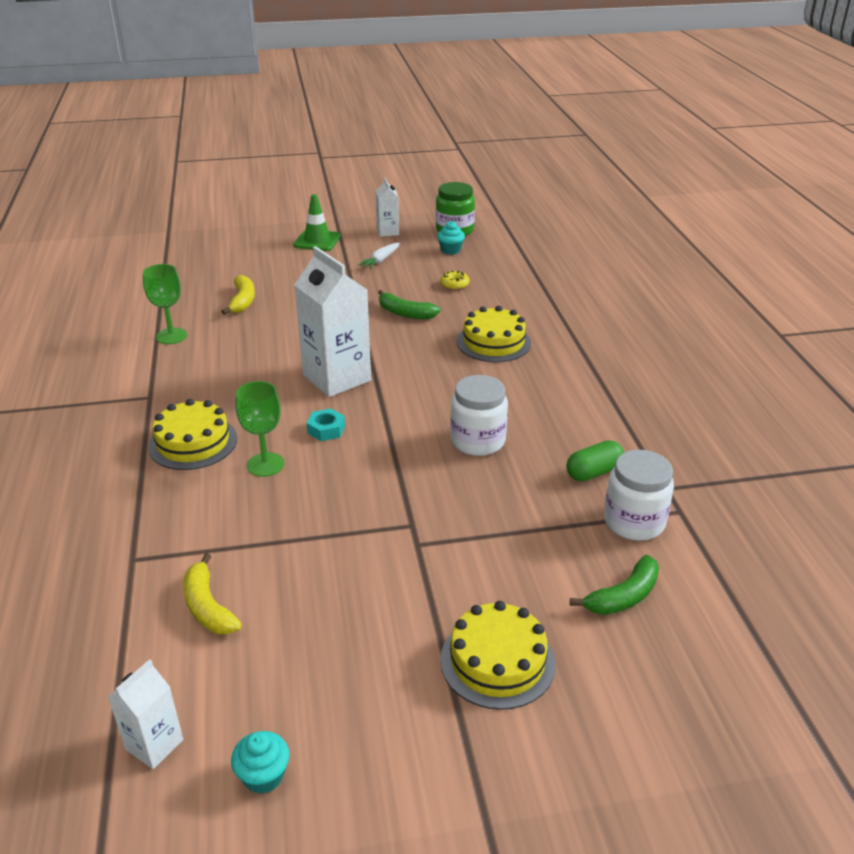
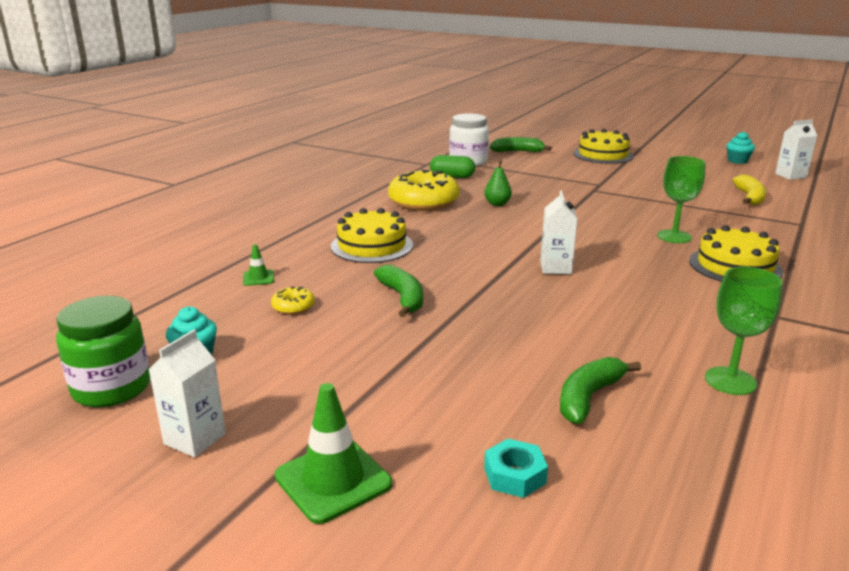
camera: 140 degrees left, 10 degrees down
yellow banana [221,275,255,315] -> green banana [560,357,641,424]
white carton [294,246,371,397] -> white carton [540,190,578,274], size x0.51
turquoise nut [307,408,345,441] -> turquoise nut moved to [484,439,548,498]
white carrot [358,243,400,269] -> none
white jar [450,375,508,456] -> green pear [484,160,512,206]
none -> green traffic cone [243,244,274,286]
none -> yellow donut [388,169,460,211]

